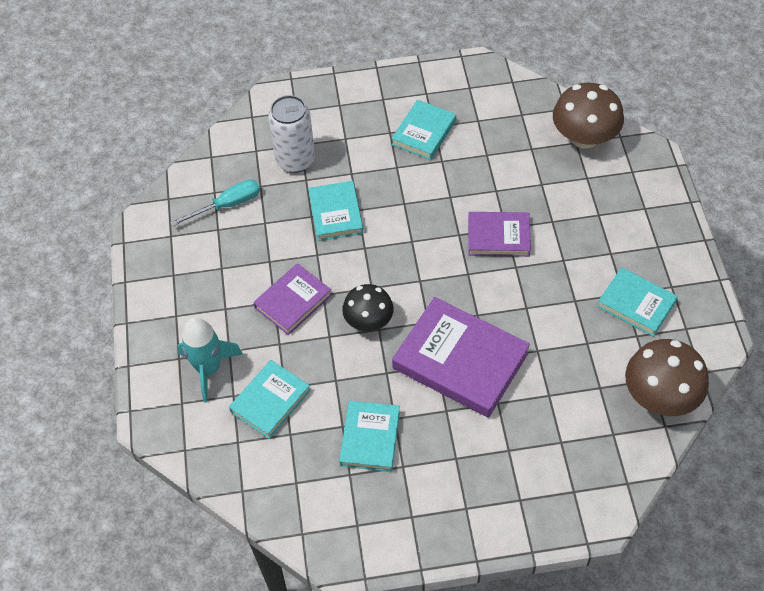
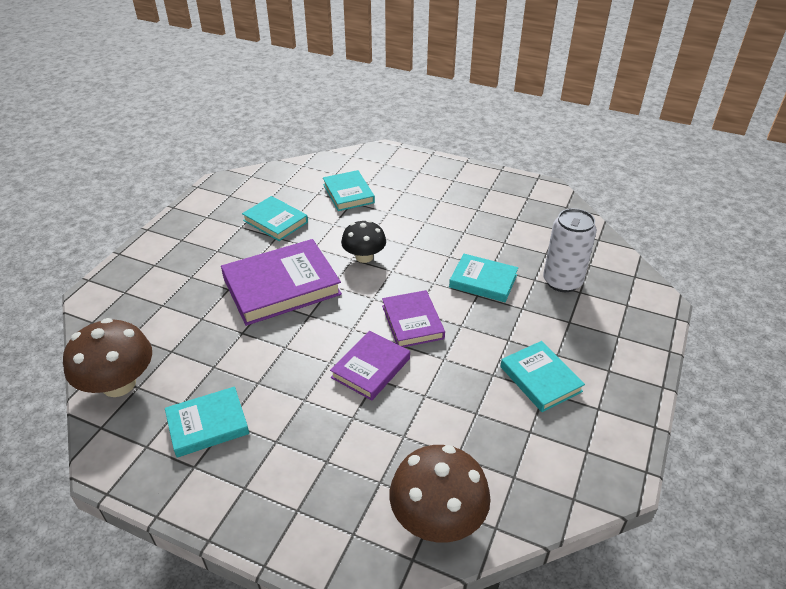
camera: 120 degrees right, 15 degrees down
turquoise screwdriver [170,179,260,227] -> none
turquoise rocket [177,317,243,403] -> none
purple book [253,263,332,335] -> purple book moved to [382,290,445,347]

